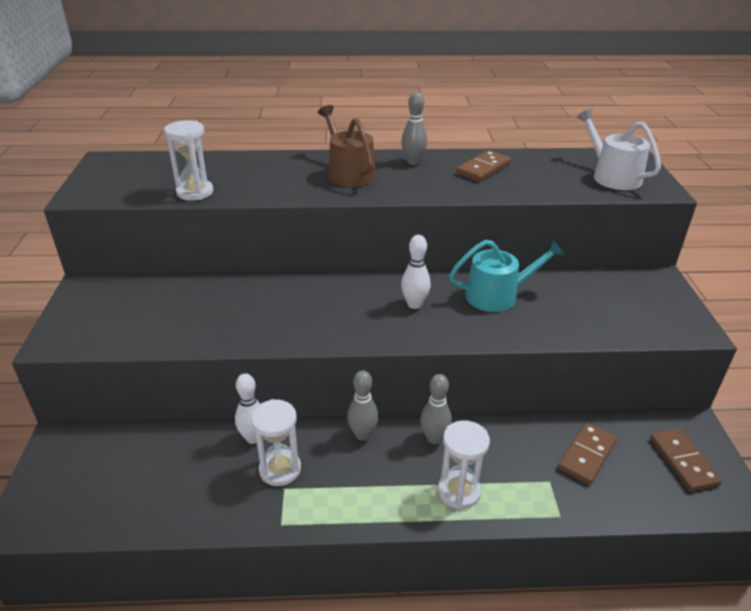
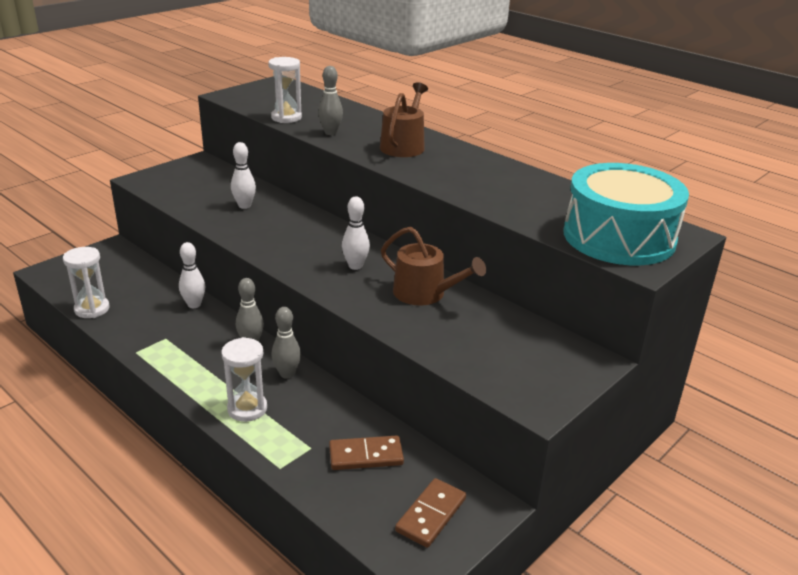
camera: 45 degrees right, 5 degrees down
white hourglass [251,399,301,486] -> white hourglass moved to [63,247,110,318]
grey bowling pin [401,92,427,165] -> grey bowling pin moved to [318,66,343,135]
turquoise watering can [449,240,564,312] -> brown watering can [381,226,486,306]
brown domino [456,150,511,182] -> none
white watering can [577,108,661,190] -> turquoise drum [564,163,689,265]
none -> white bowling pin [231,142,256,209]

